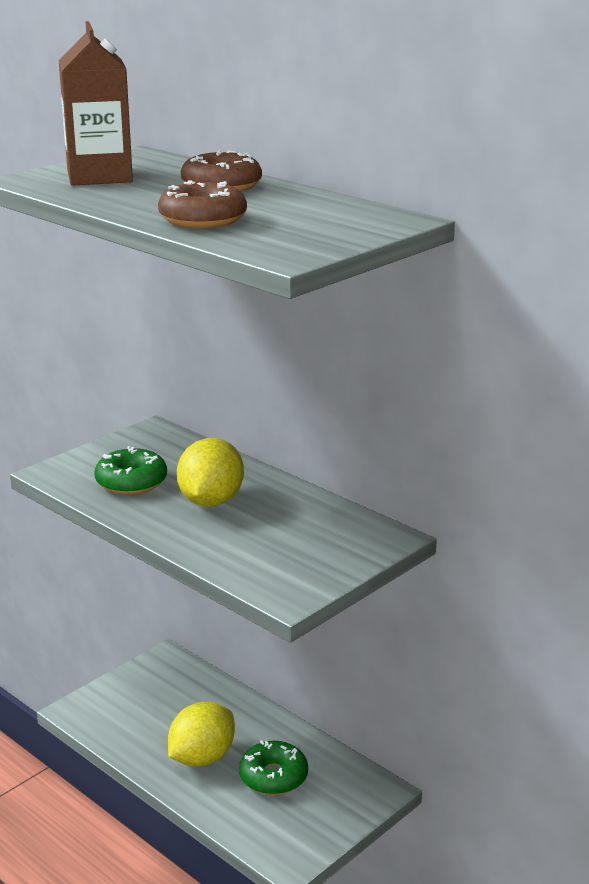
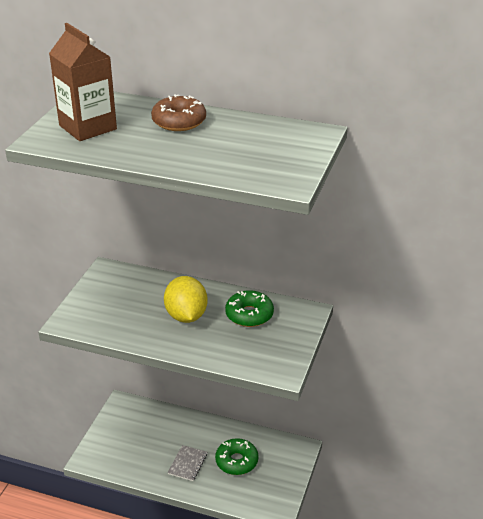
camera: 25 degrees left, 10 degrees up
green donut [94,446,167,495] -> green donut moved to [225,290,274,327]
brown donut [158,180,247,228] -> none
yellow lemon [168,702,235,767] -> grey notebook [168,445,207,481]

